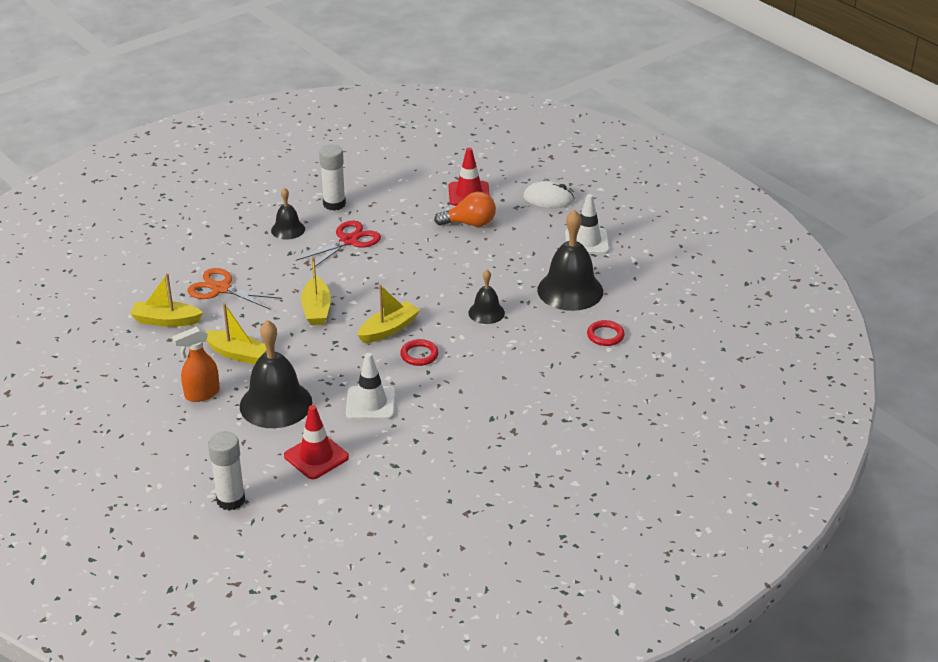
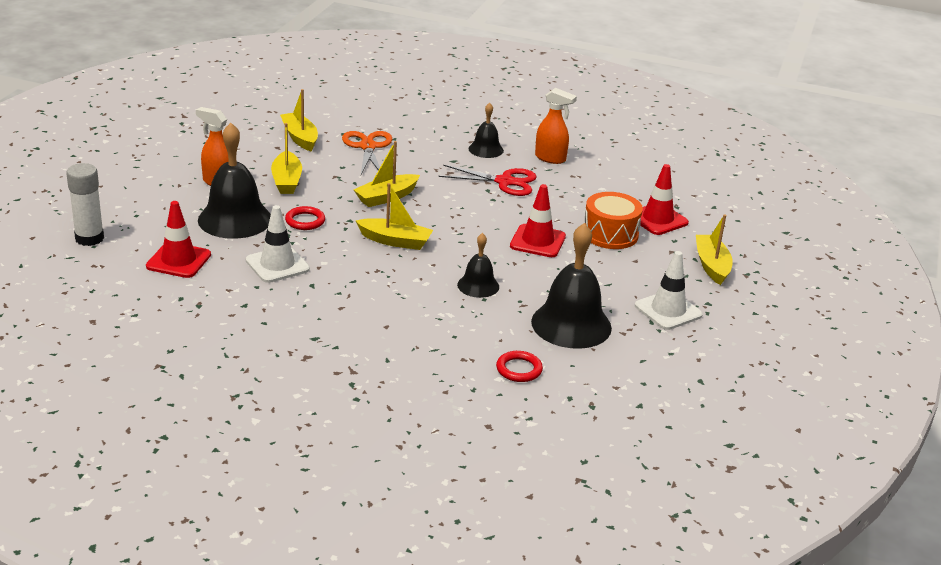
camera: 55 degrees right, 5 degrees down
white glue stick [319,145,346,211] -> orange spray bottle [535,88,577,164]
red ring [400,339,439,366] -> red ring moved to [285,206,325,230]
orange light bulb [434,192,496,227] -> orange drum [585,192,643,249]
white mouse [523,181,574,208] -> yellow boat [696,214,733,285]
none -> red traffic cone [510,184,566,257]

